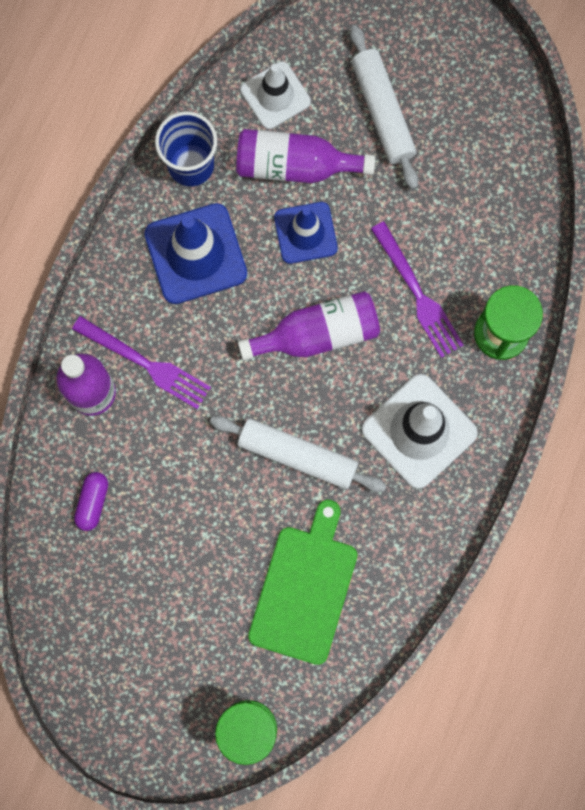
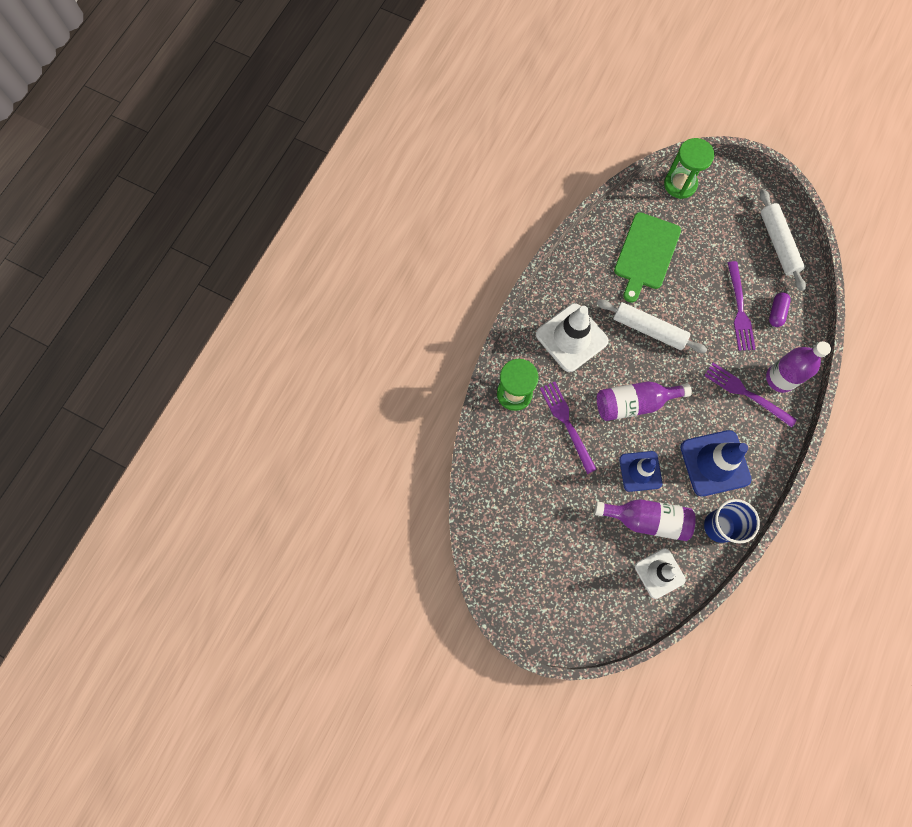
camera: 175 degrees left, 5 degrees down
white rolling pin [350,25,418,189] -> white rolling pin moved to [760,189,806,291]
none -> purple fork [728,261,756,351]

